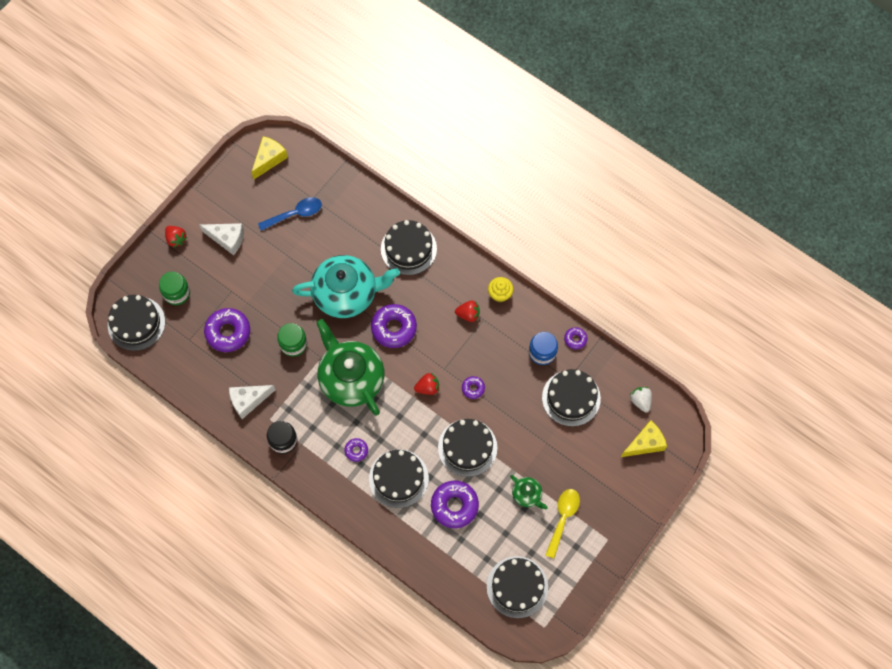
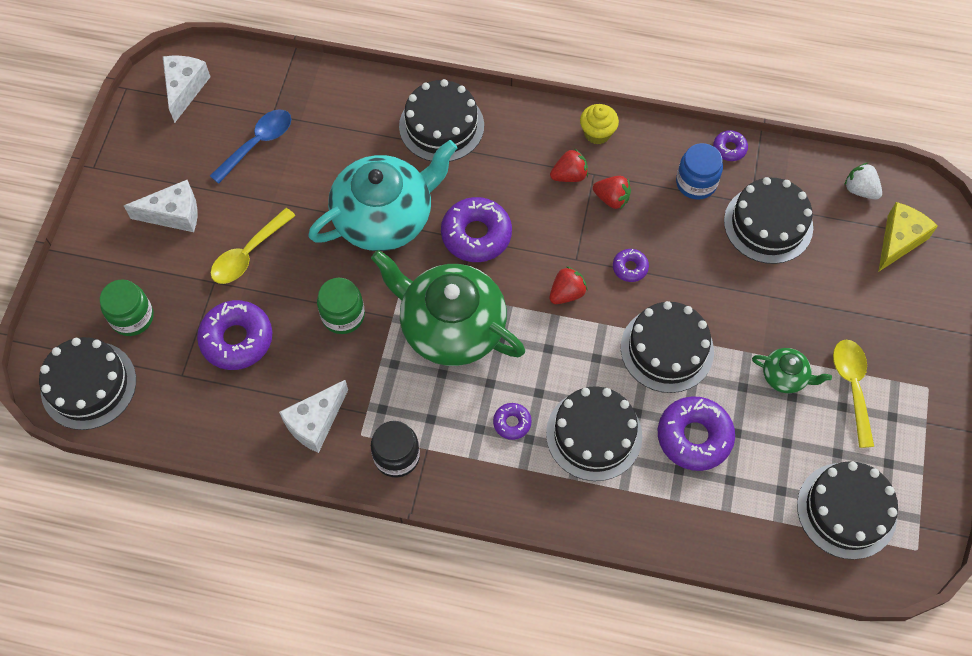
camera: 25 degrees left, 5 degrees down
red strawberry [165,226,187,248] -> red strawberry moved to [593,176,631,209]
yellow cheese [251,136,288,180] -> white cheese [163,56,211,123]
none -> yellow spoon [211,208,296,284]

